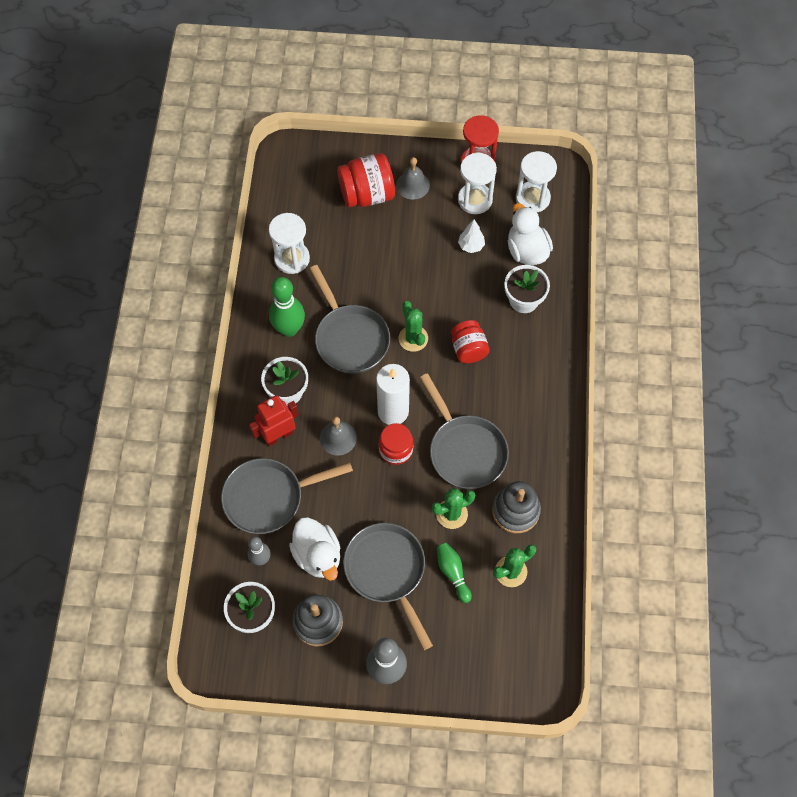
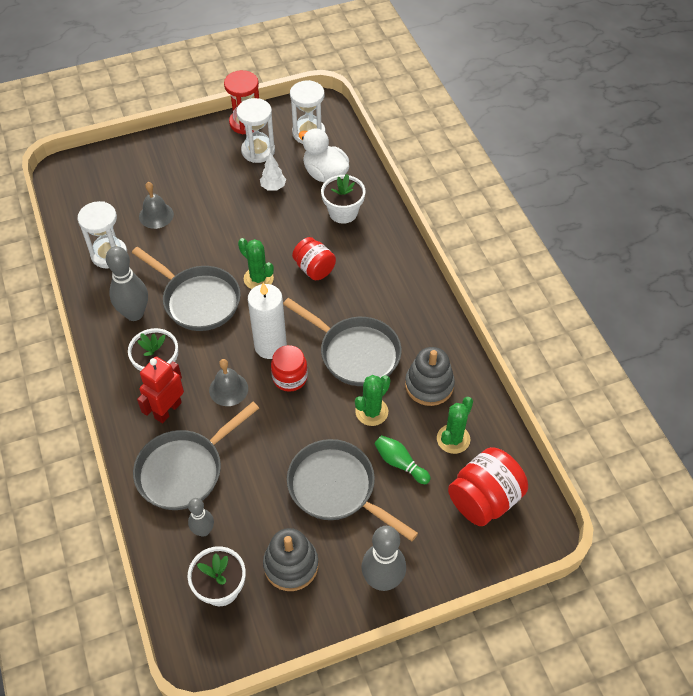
camera: 25 degrees left, 10 degrees down
green bowling pin [269,277,305,337] -> grey bowling pin [106,246,148,321]
white duck [289,517,340,581] -> none
red jar [337,153,395,207] -> red jar moved to [448,447,528,526]
grey bell [396,157,430,200] -> grey bell moved to [139,182,174,229]

